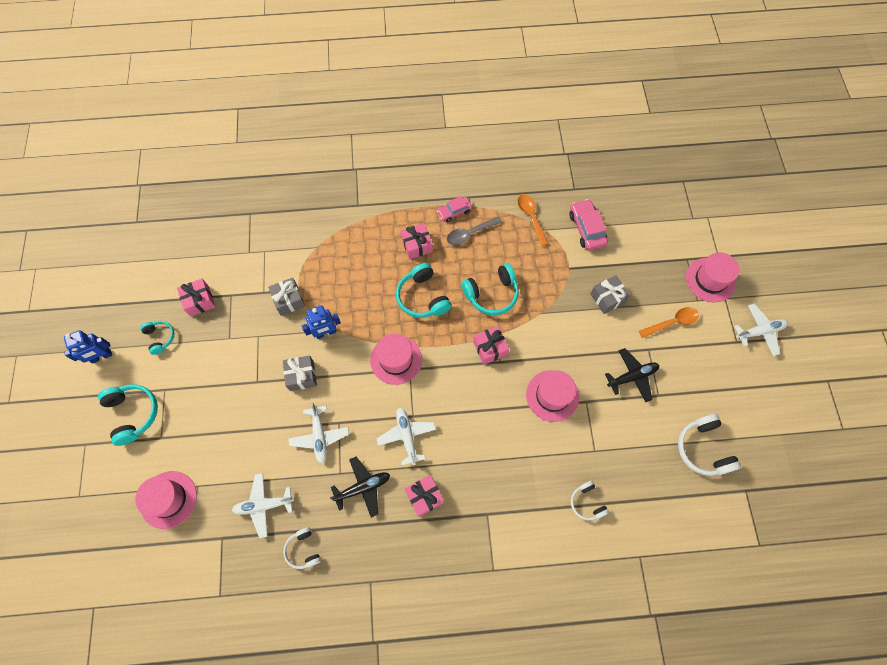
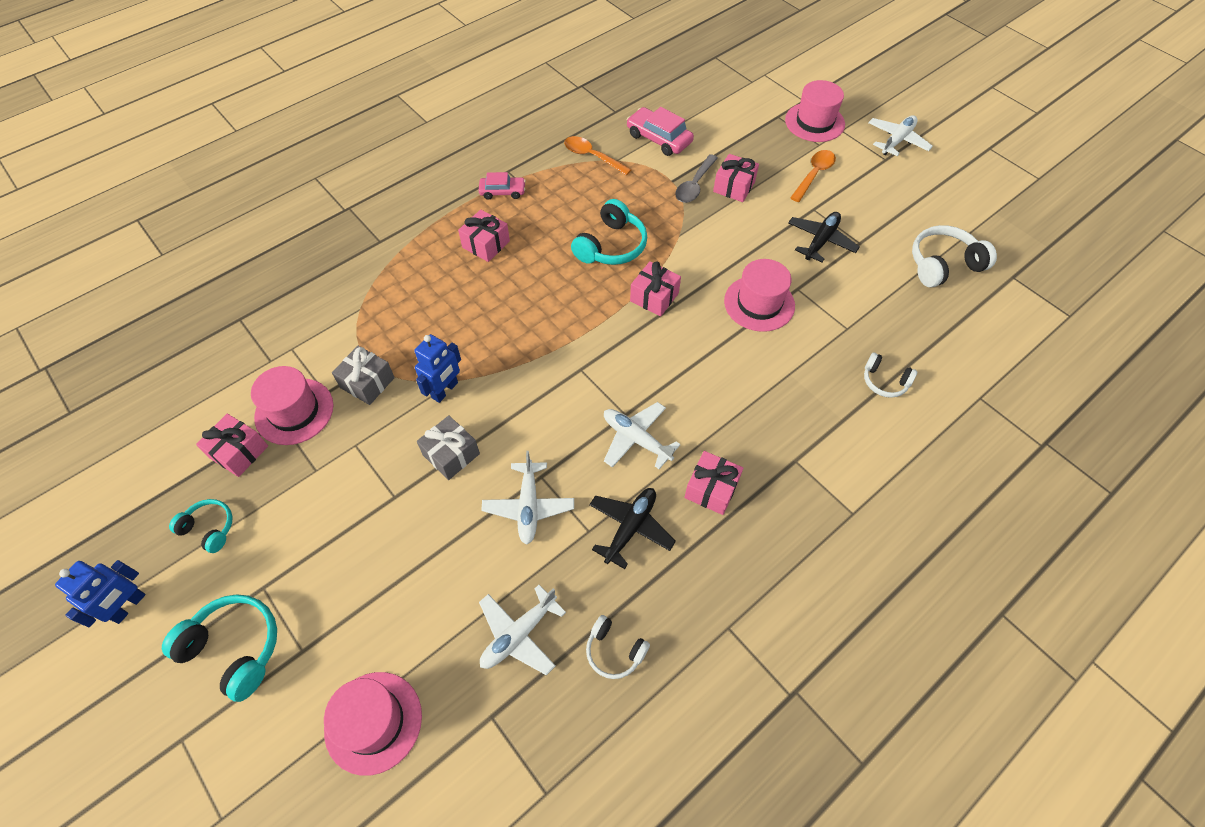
camera: 35 degrees left, 10 degrees down
white plane [288,402,349,464] -> white plane turned 45 degrees clockwise [481,451,574,545]
pink hat [370,334,422,385] -> pink hat moved to [251,366,334,445]
turquoise headphones [396,263,451,318] -> none
pink car [437,196,472,222] -> pink car turned 120 degrees counterclockwise [479,172,526,200]
grey spoon [447,217,502,245] -> grey spoon moved to [675,154,718,203]
grey gift [590,275,630,314] -> pink gift [713,154,759,202]
white headphones [678,414,741,476] -> white headphones turned 120 degrees clockwise [912,225,997,288]

